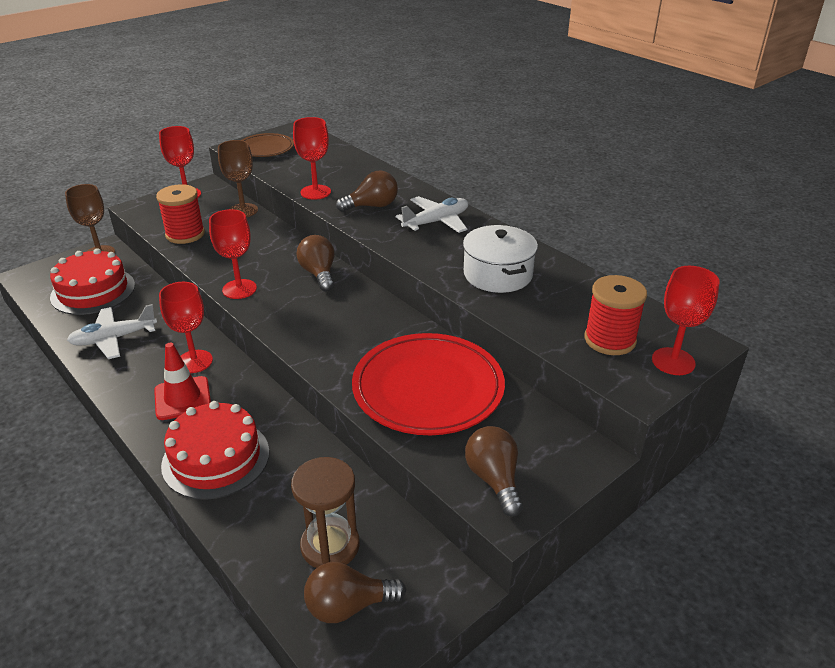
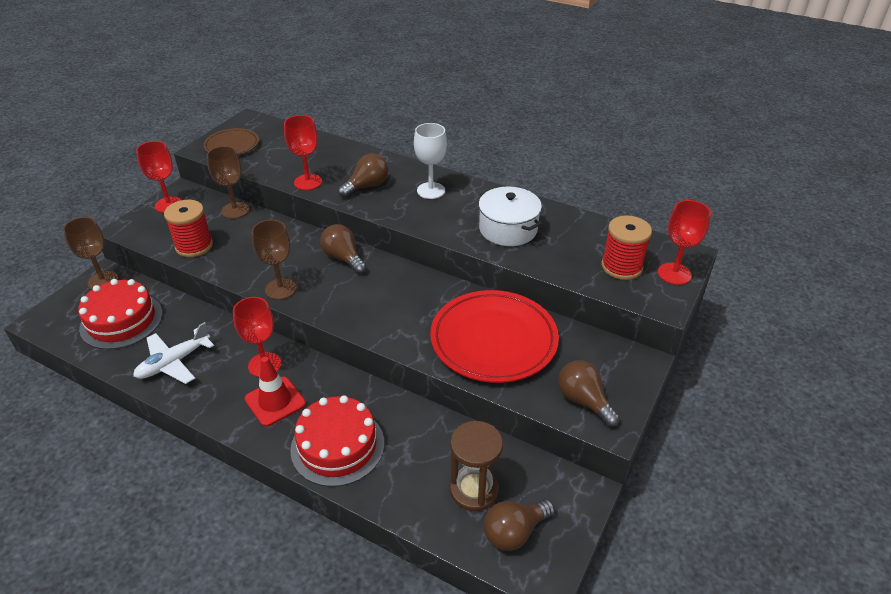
camera: 20 degrees left, 5 degrees up
red goblet [209,209,257,299] -> brown goblet [251,220,297,300]
white plane [396,196,468,233] -> white goblet [414,123,447,199]

